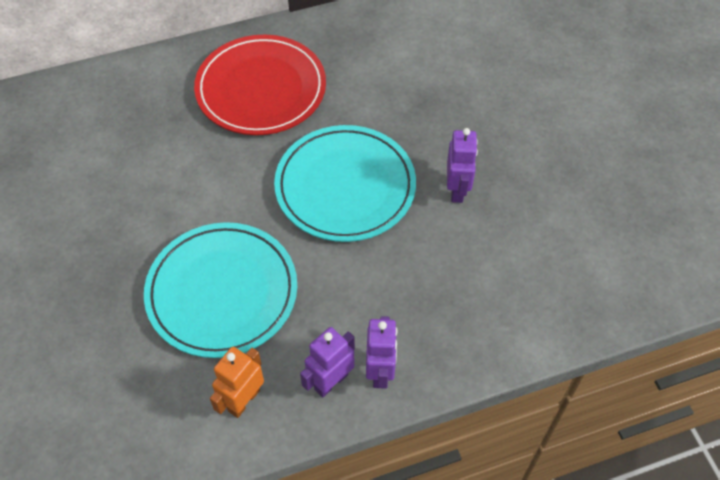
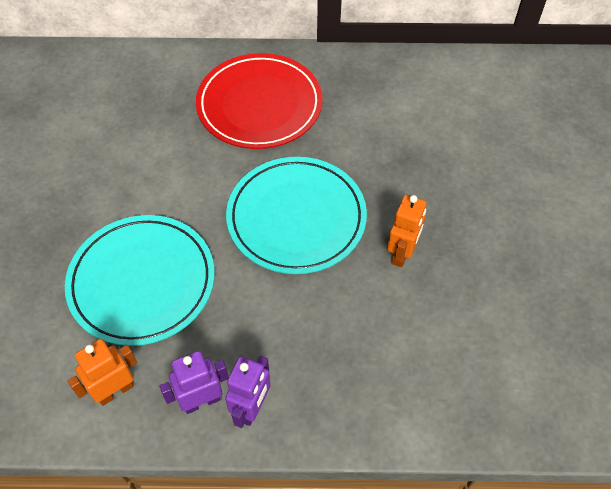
camera: 20 degrees right, 0 degrees up
purple robot [447,128,478,203] -> orange robot [387,195,426,267]

